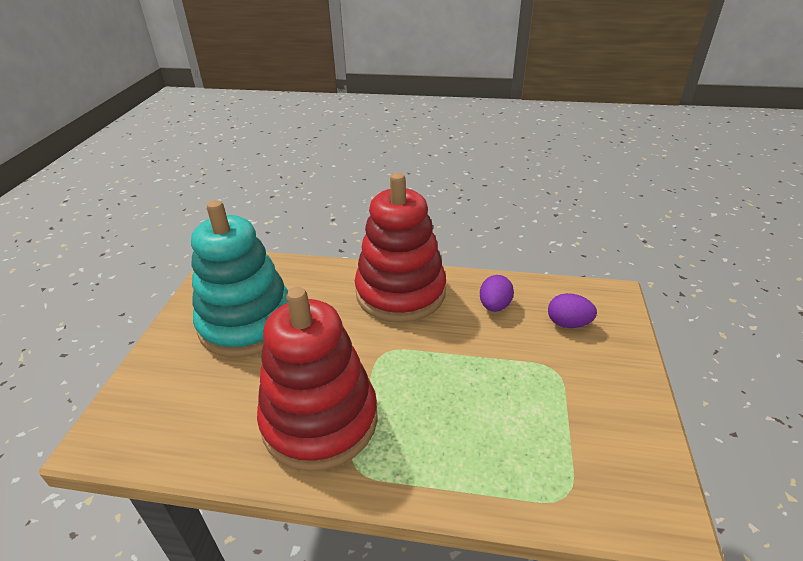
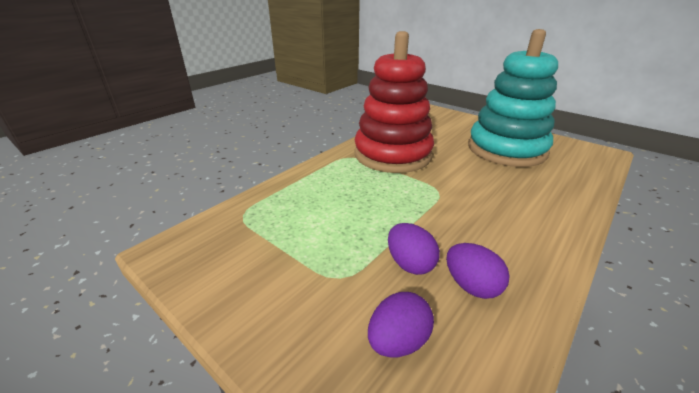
camera: 120 degrees right, 5 degrees down
red stacking toy [355,173,446,323] -> none
none -> purple egg [388,223,440,275]

